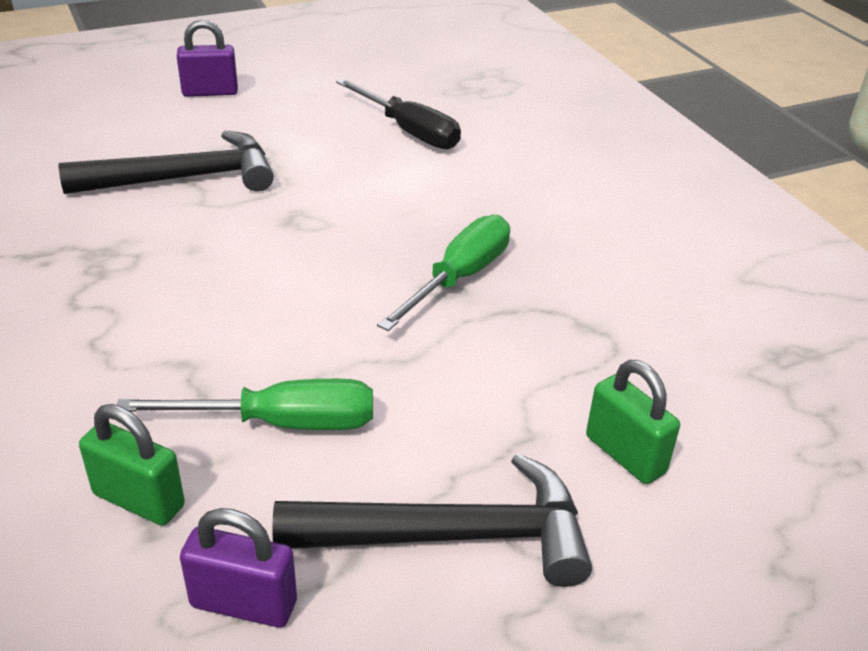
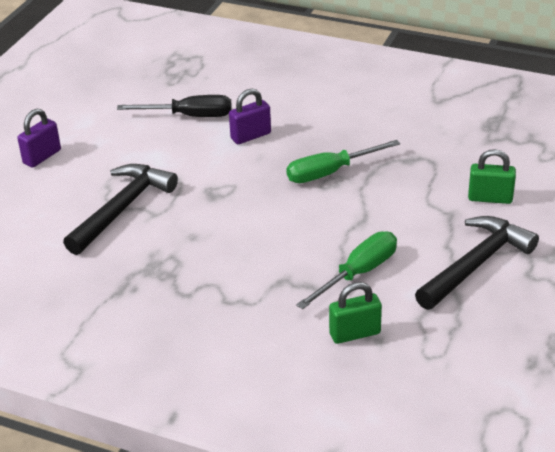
camera: 40 degrees left, 0 degrees up
purple padlock [180,508,297,628] -> purple padlock moved to [229,89,271,144]
green screwdriver [377,215,510,331] -> green screwdriver turned 105 degrees counterclockwise [286,140,400,183]

